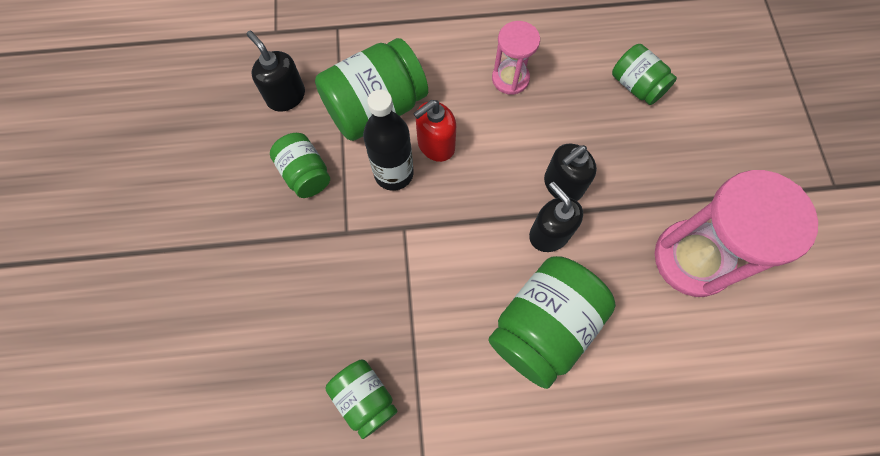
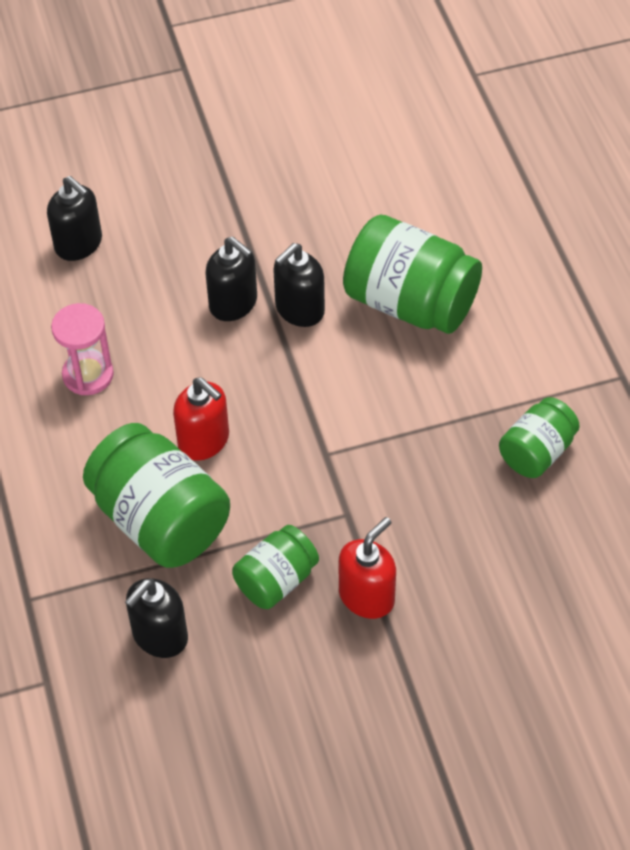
camera: 100 degrees left, 15 degrees down
black bottle [363,89,414,191] -> none
green jar [612,44,677,105] -> black soap dispenser [47,176,102,261]
pink hourglass [655,170,818,297] -> none
none -> red soap dispenser [339,517,396,619]

